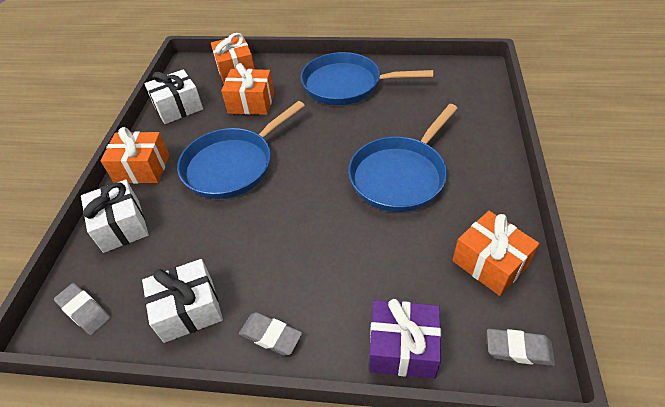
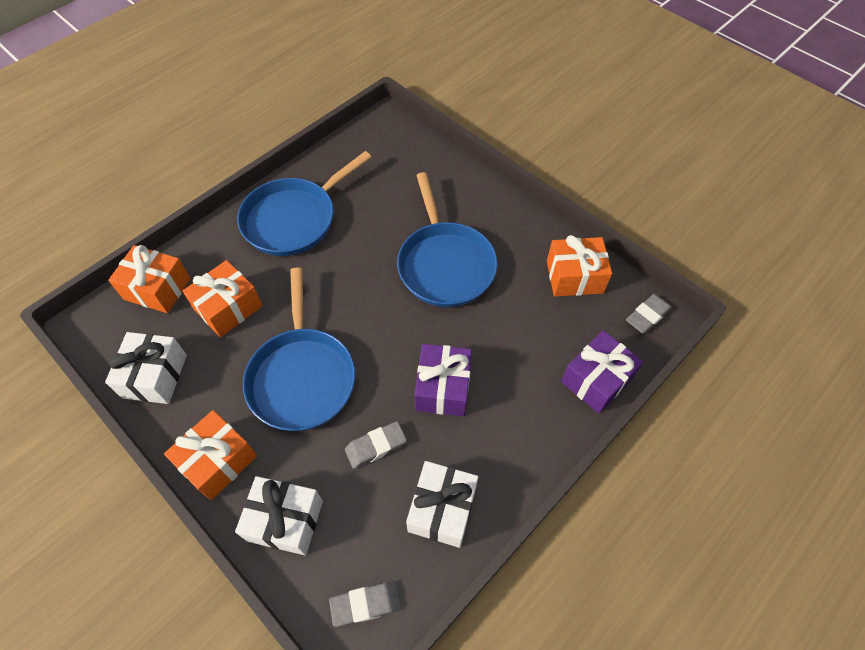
camera: 55 degrees left, 10 degrees up
grey eraser [239,312,302,356] -> grey eraser moved to [345,421,407,469]
none -> purple gift [415,344,472,416]

